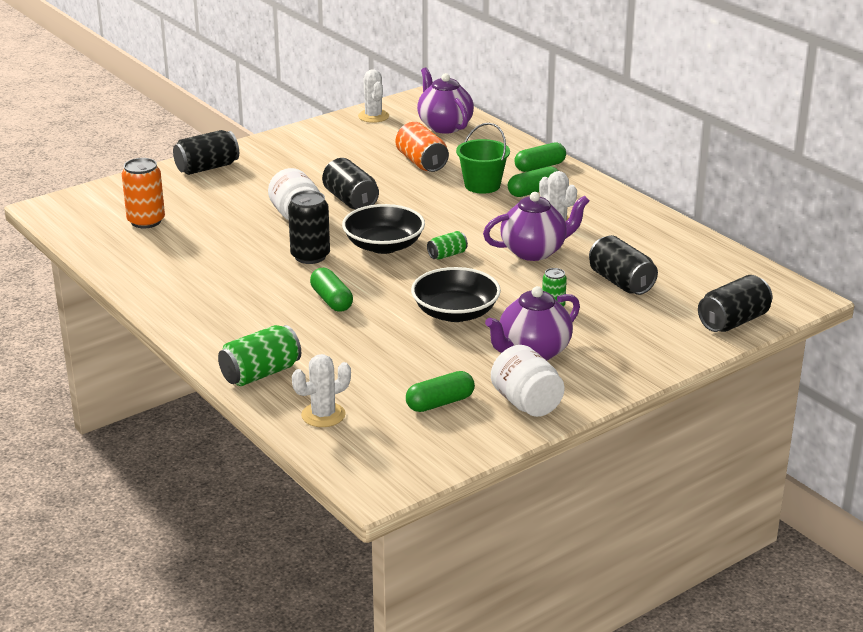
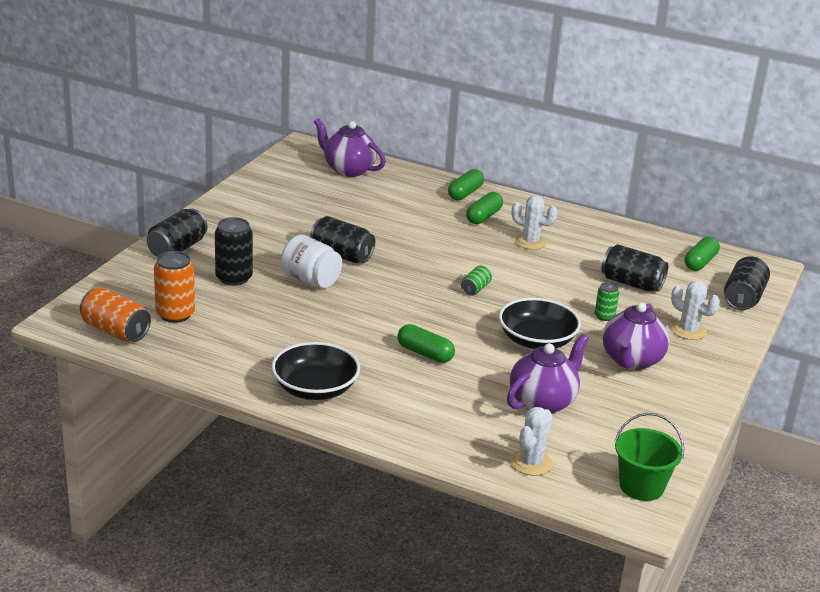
camera: 30 degrees left, 0 degrees up
green can [218,325,301,386] -> none
black can [288,190,330,264] -> black can moved to [215,217,253,286]
black bowl [342,204,425,254] -> black bowl moved to [271,342,360,400]
white cactus [358,69,389,123] -> white cactus moved to [671,281,720,340]
orange can [396,122,449,172] -> orange can moved to [80,287,151,342]
green capsule [406,371,475,412] -> green capsule moved to [685,236,720,271]
green bucket [456,123,510,194] -> green bucket moved to [615,413,684,501]
purple teapot [483,192,589,261] -> purple teapot moved to [507,334,589,414]
white jar [491,345,565,417] -> none

